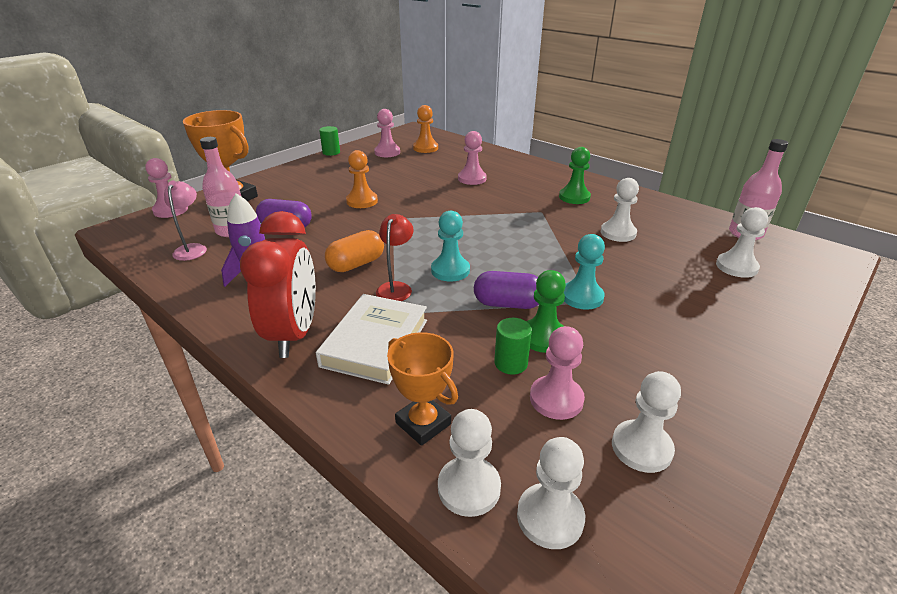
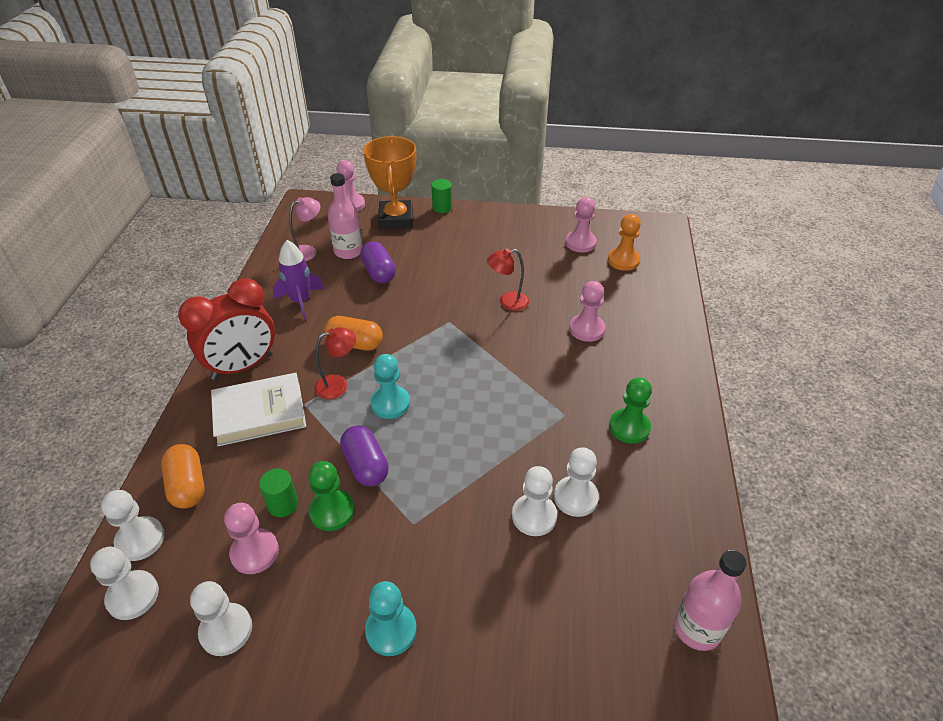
camera: 55 degrees right, 10 degrees up
green cylinder [319,126,340,156] -> green cylinder moved to [431,179,452,213]
orange pawn [346,150,378,208] -> none
orange trophy [387,332,458,446] -> orange capsule [161,444,205,509]
turquoise pawn [563,234,605,310] -> turquoise pawn moved to [365,581,417,656]
white pawn [716,207,768,278] -> white pawn moved to [512,466,557,536]
none -> red lamp [487,248,529,311]

